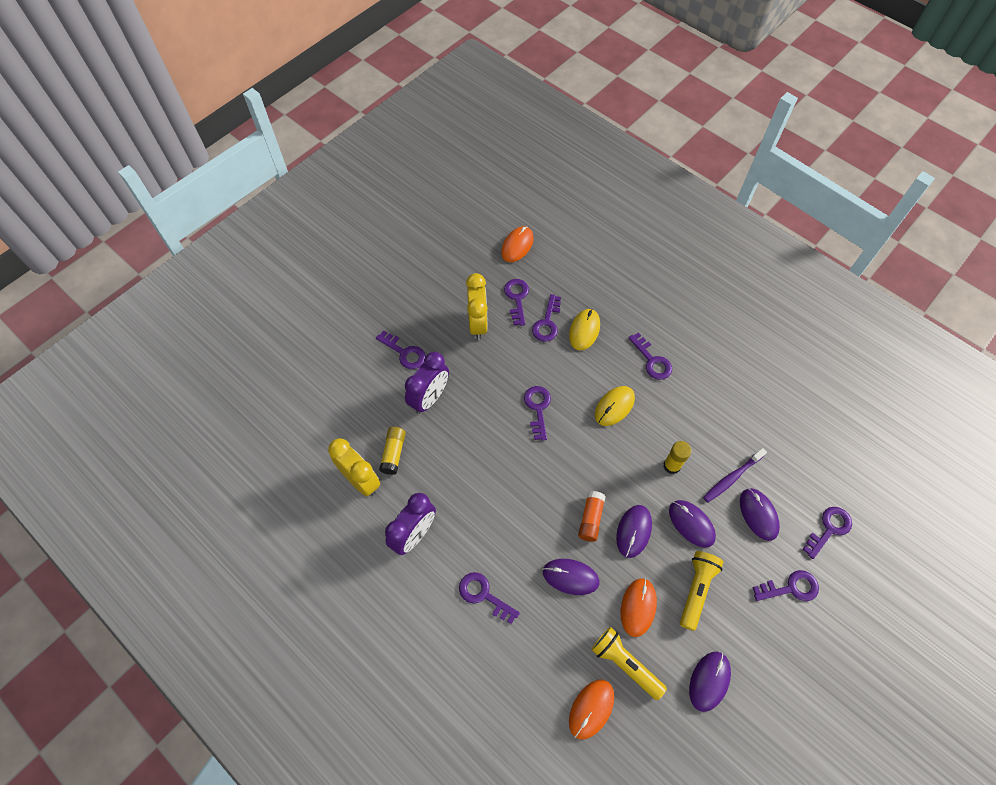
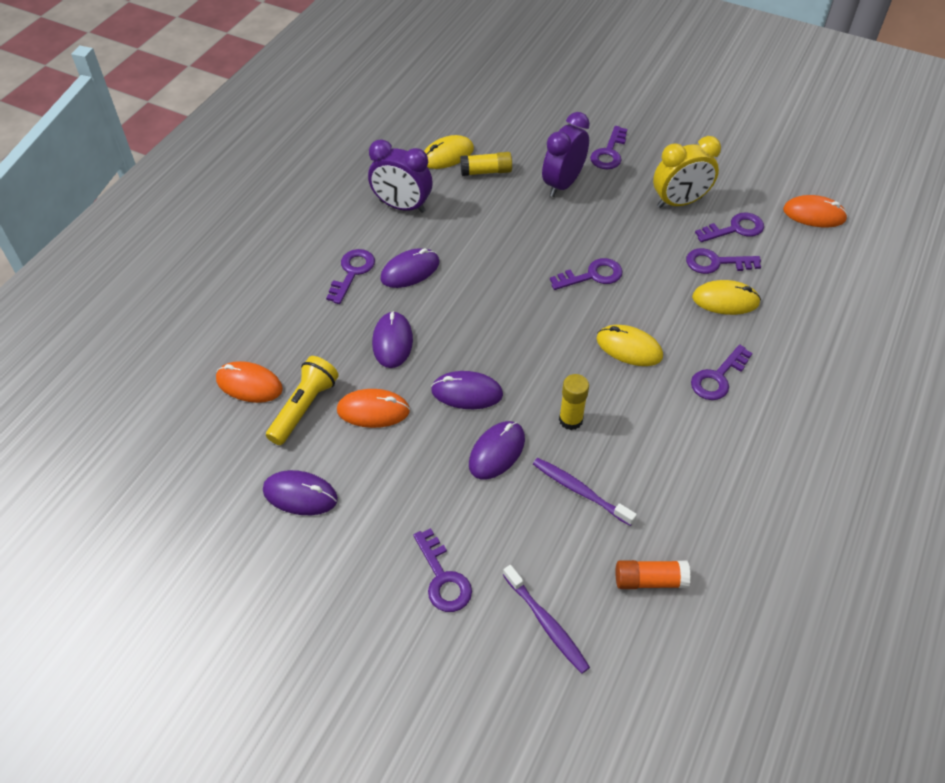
camera: 75 degrees right, 10 degrees down
yellow clock [328,438,380,496] -> yellow mouse [424,135,474,169]
purple clock [405,352,449,414] -> purple clock turned 105 degrees clockwise [542,112,590,197]
orange glue stick [578,491,606,542] -> orange glue stick moved to [616,560,691,589]
yellow flashlight [680,551,724,631] -> none
purple mouse [740,488,780,541] -> purple mouse moved to [380,248,440,288]
purple key [803,507,852,559] -> purple toothbrush [503,565,590,673]

